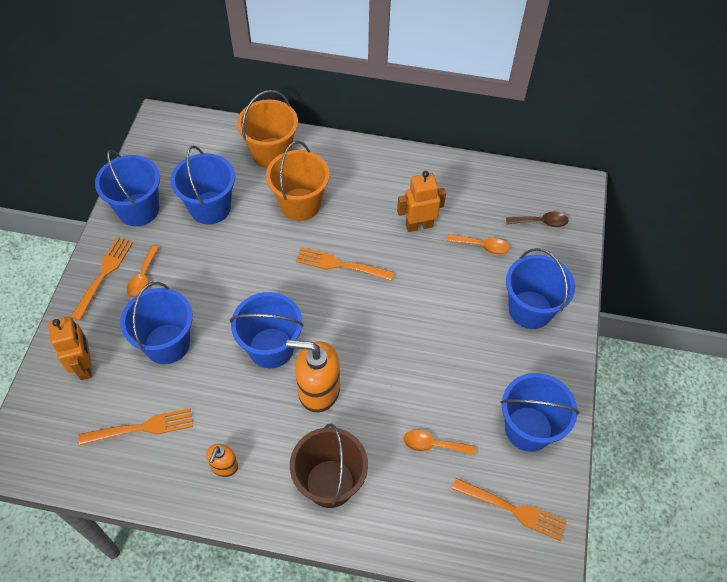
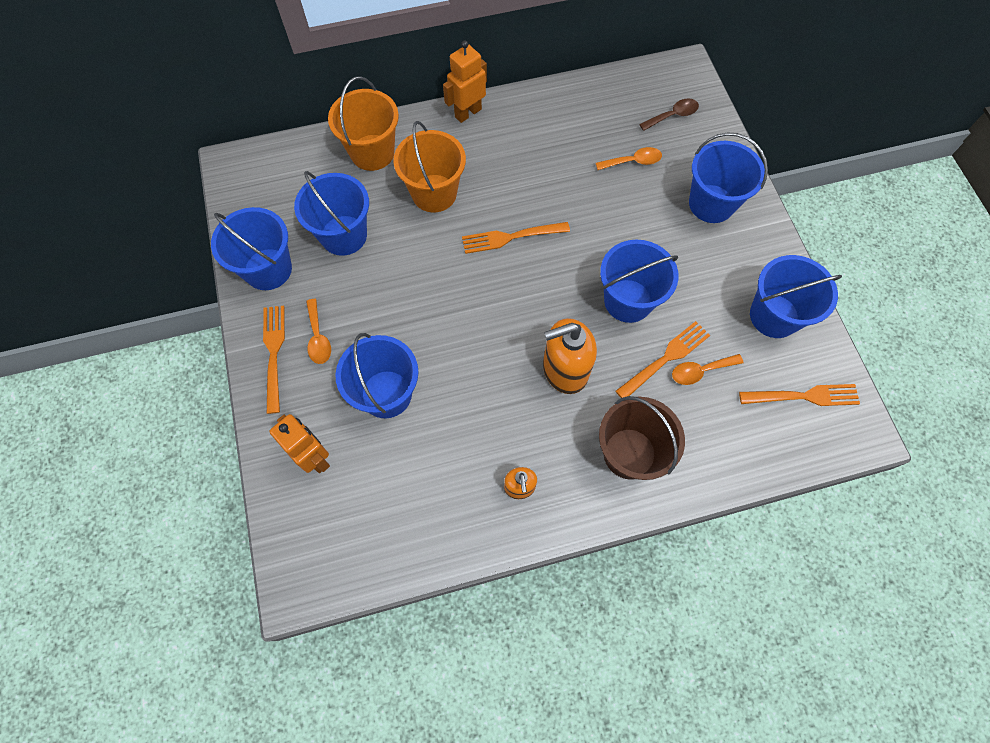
camera: 25 degrees left, 10 degrees up
orange fork [78,408,193,445] -> orange fork moved to [615,321,710,398]
blue bucket [230,292,304,368] -> blue bucket moved to [600,240,679,323]
orange robot [397,171,446,232] -> orange robot moved to [443,40,487,123]

